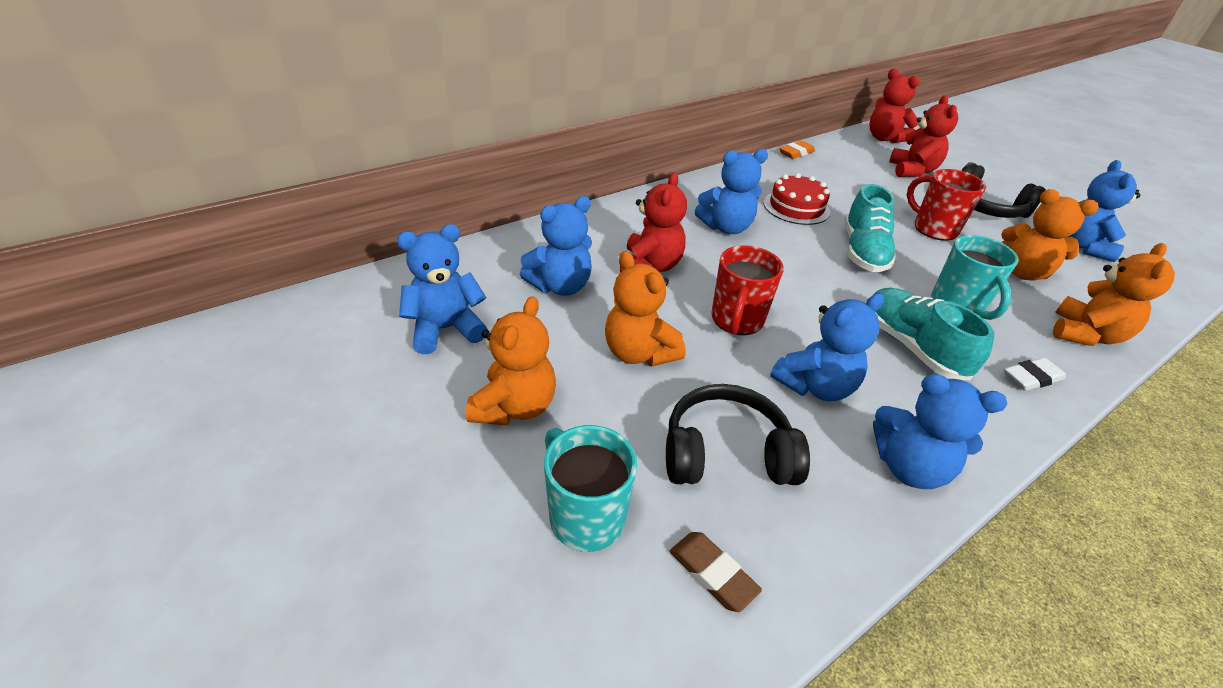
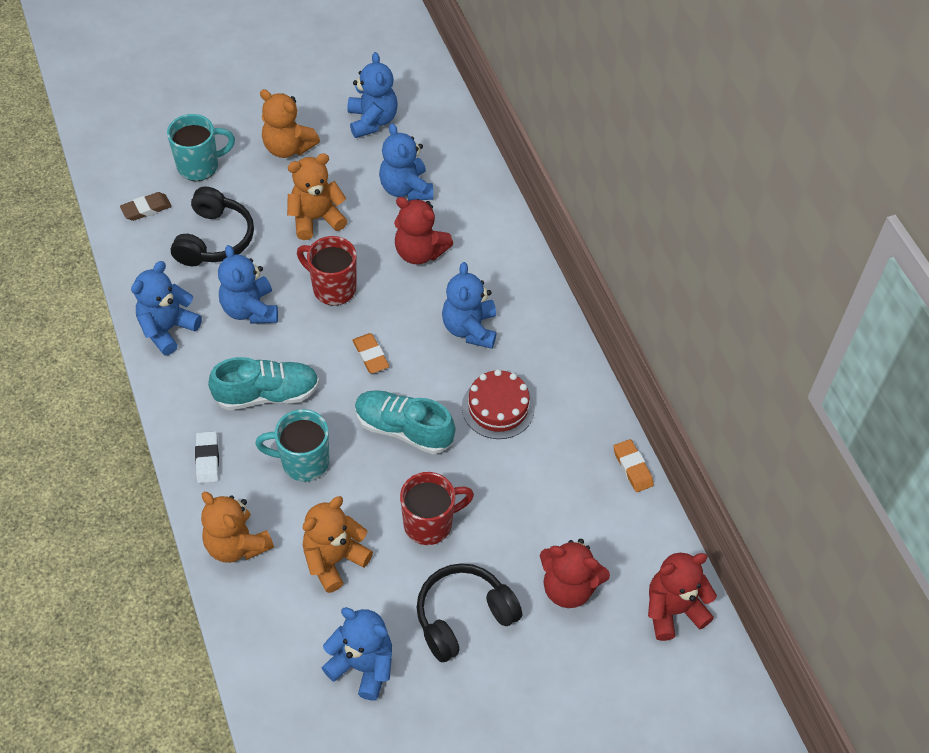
camera: 105 degrees right, 15 degrees up
none -> orange eraser [353,333,389,373]

